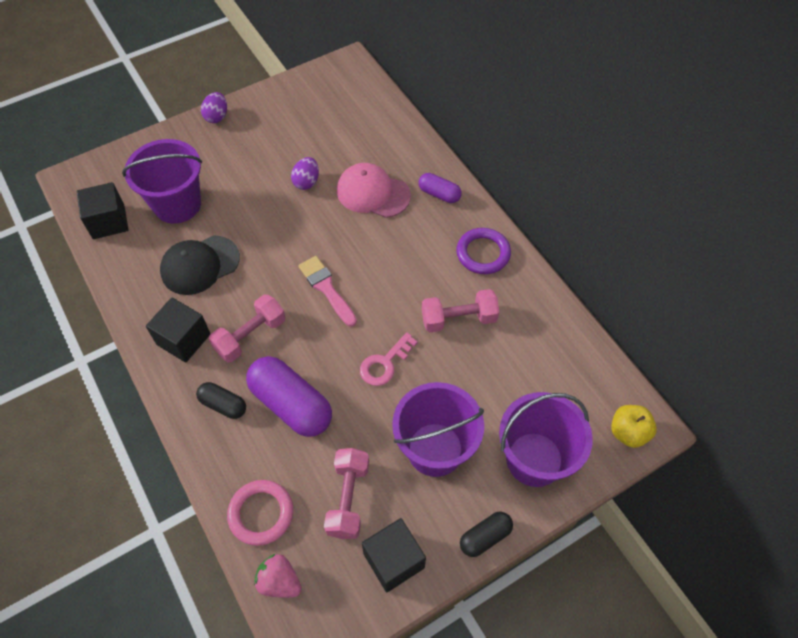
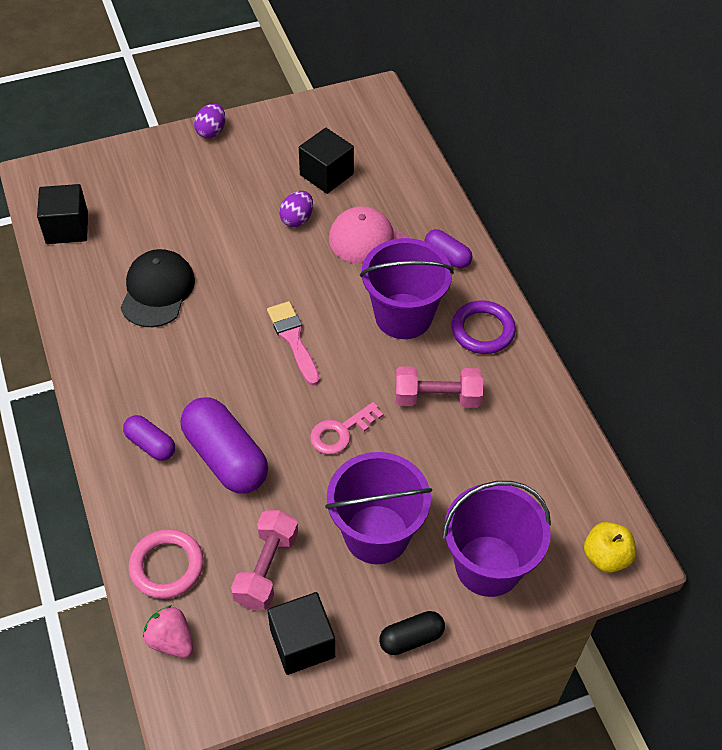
camera: 10 degrees right, 5 degrees down
purple bucket [122,139,202,224] -> purple bucket moved to [360,238,454,339]
black cube [146,297,210,363] -> black cube moved to [299,128,354,194]
black cap [160,235,240,295] -> black cap turned 120 degrees clockwise [120,249,195,327]
black capsule [196,382,246,419] -> purple capsule [123,415,175,461]
pink dumbbell [209,294,286,362] -> none

